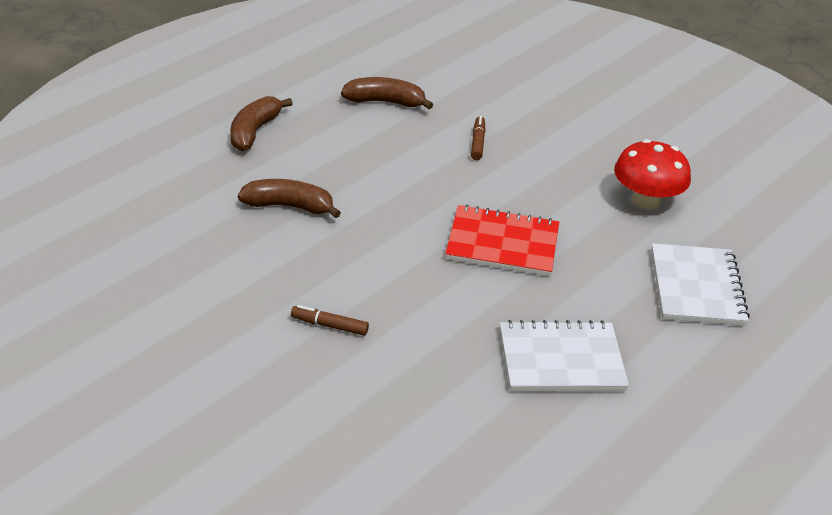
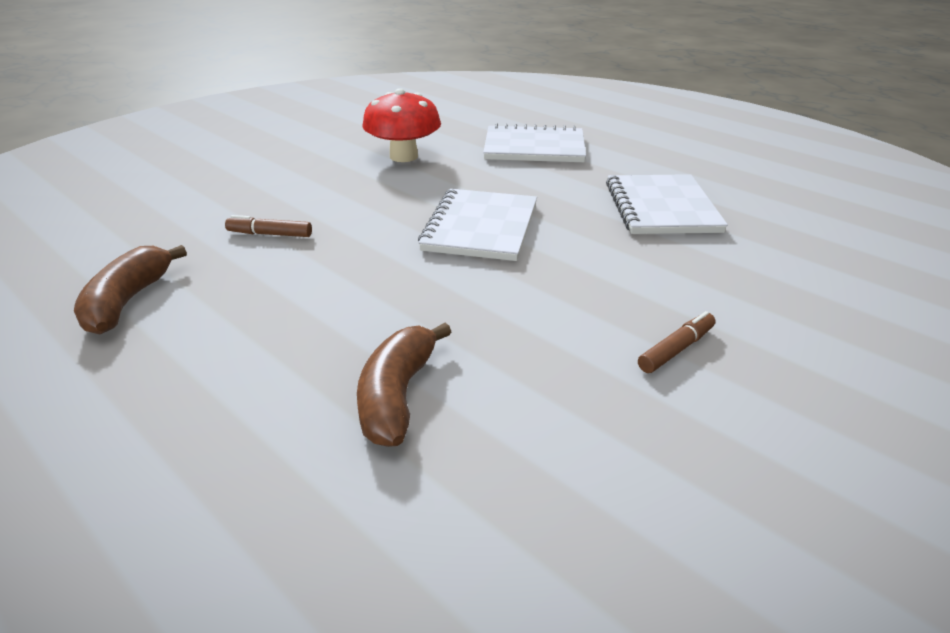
camera: 85 degrees left, 5 degrees down
brown banana [230,96,293,151] -> none
brown marker [291,305,369,336] -> brown marker turned 150 degrees counterclockwise [638,311,715,373]
red notebook [445,205,559,276] -> white notebook [418,189,537,261]

